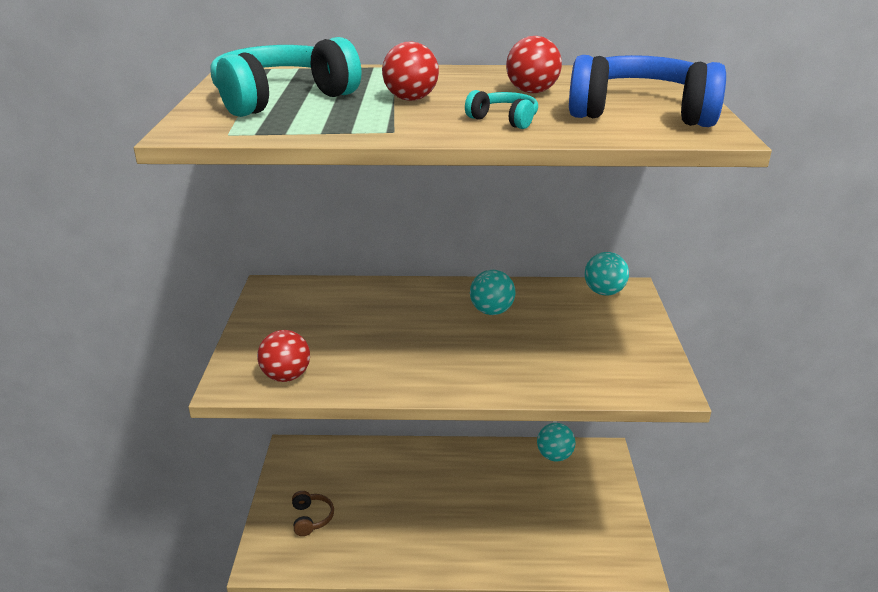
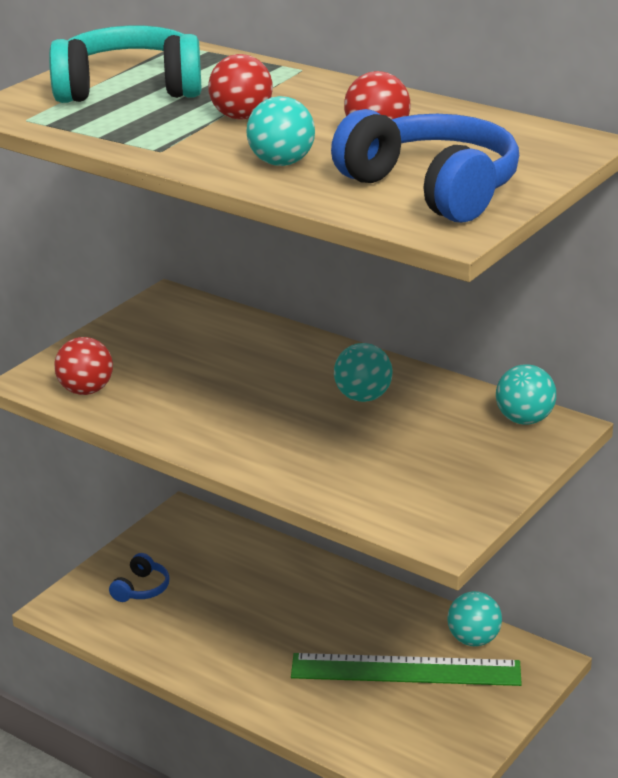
camera: 35 degrees right, 0 degrees up
brown headphones [292,491,334,536] -> blue headphones [109,553,170,602]
turquoise headphones [465,90,538,129] -> turquoise ball [246,96,315,166]
none -> green ruler [291,653,522,686]

